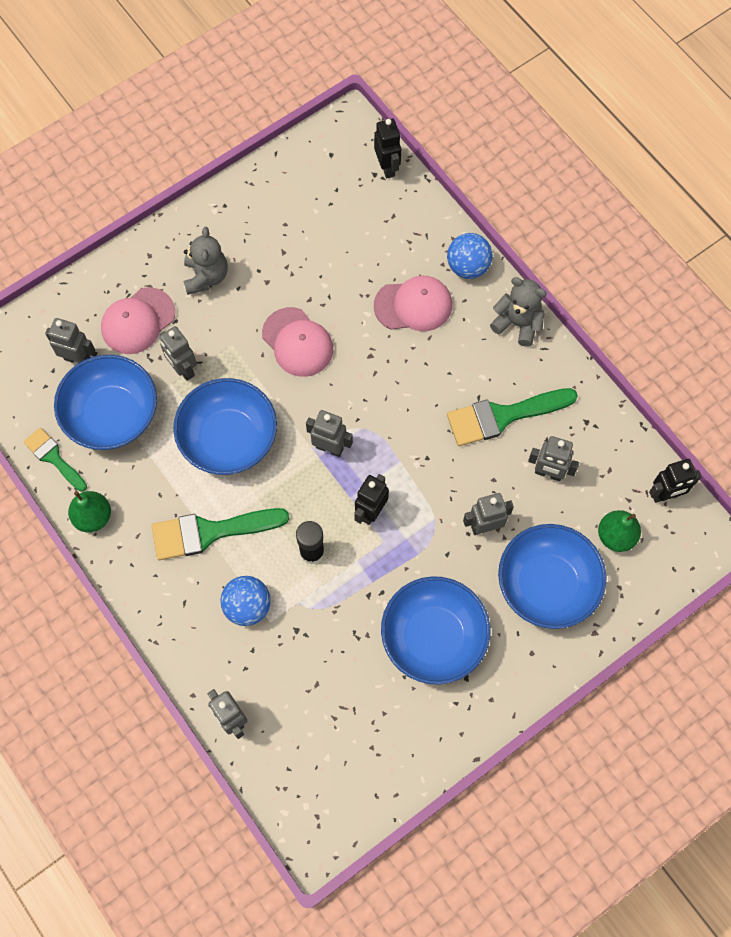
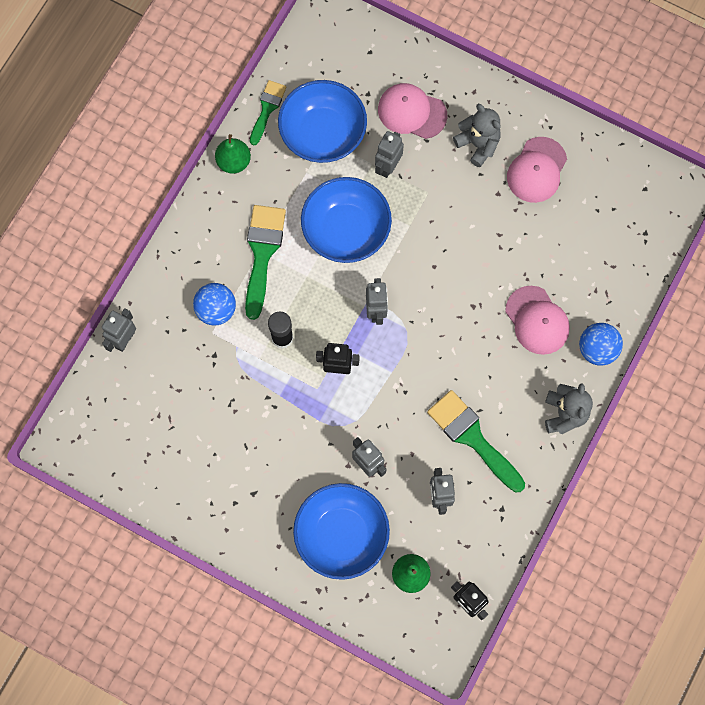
camera: 65 degrees right, 5 degrees up
grey robot [45,318,95,363] -> none
green brush [152,508,290,560] -> green brush turned 45 degrees clockwise [245,205,286,320]
grey teddy bear [184,227,228,295] -> grey teddy bear turned 105 degrees counterclockwise [453,104,501,167]
pink cap [262,307,333,377] -> pink cap moved to [507,137,567,203]
black robot [374,118,401,179] -> none
blue bowl [381,576,490,684] -> none

